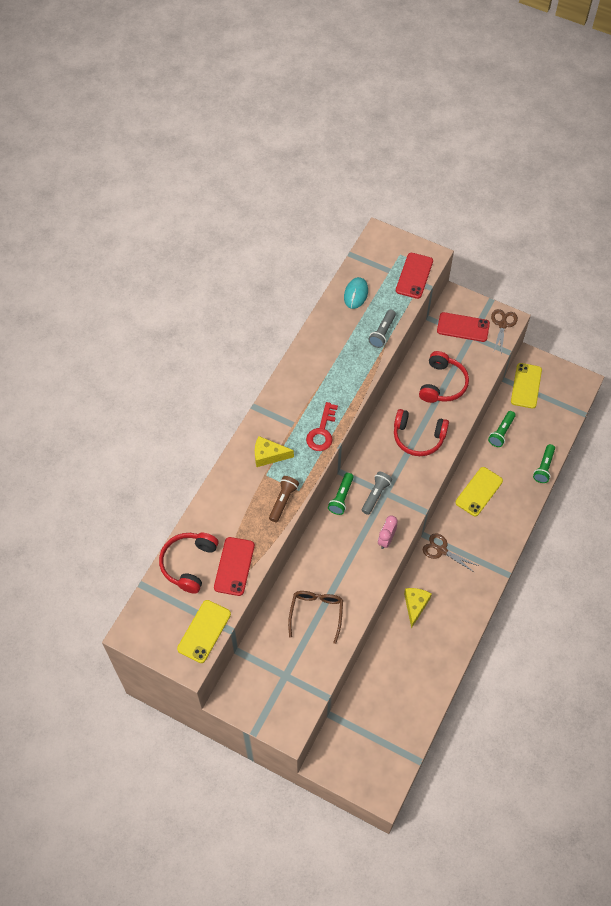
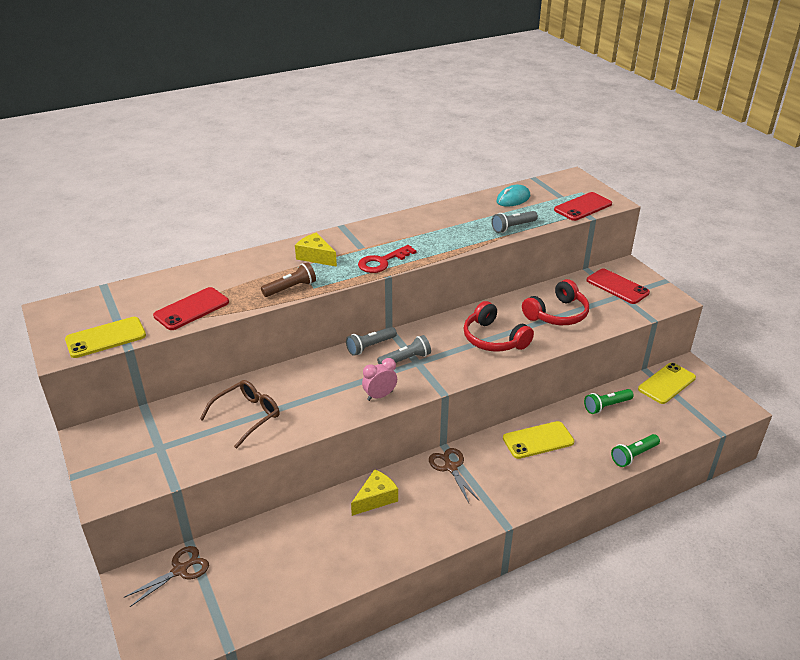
camera: 35 degrees right, 25 degrees down
red headphones [159,533,219,594] -> none
green flashlight [328,473,354,515] -> grey flashlight [346,327,397,356]
brown scissors [491,309,518,354] -> brown scissors moved to [123,546,209,607]

